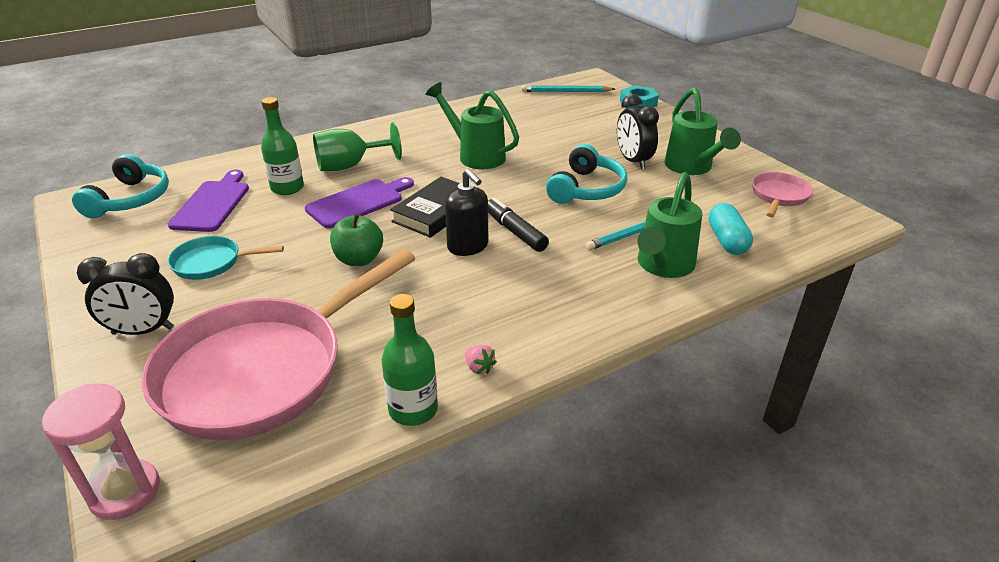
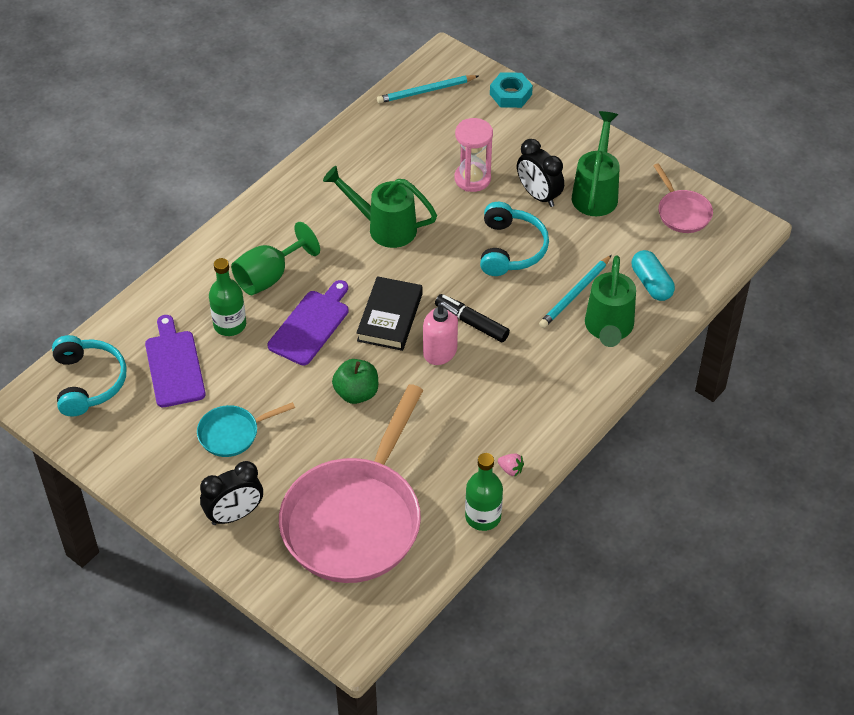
camera: 20 degrees left, 15 degrees up
pink hourglass [42,384,160,520] -> pink hourglass moved to [455,118,493,192]
black soap dispenser [445,169,488,256] -> pink soap dispenser [423,302,459,365]
green watering can [664,87,741,175] -> green watering can turned 135 degrees counterclockwise [572,111,620,216]
pink pan [752,172,813,217] -> pink pan turned 150 degrees clockwise [653,163,713,233]

